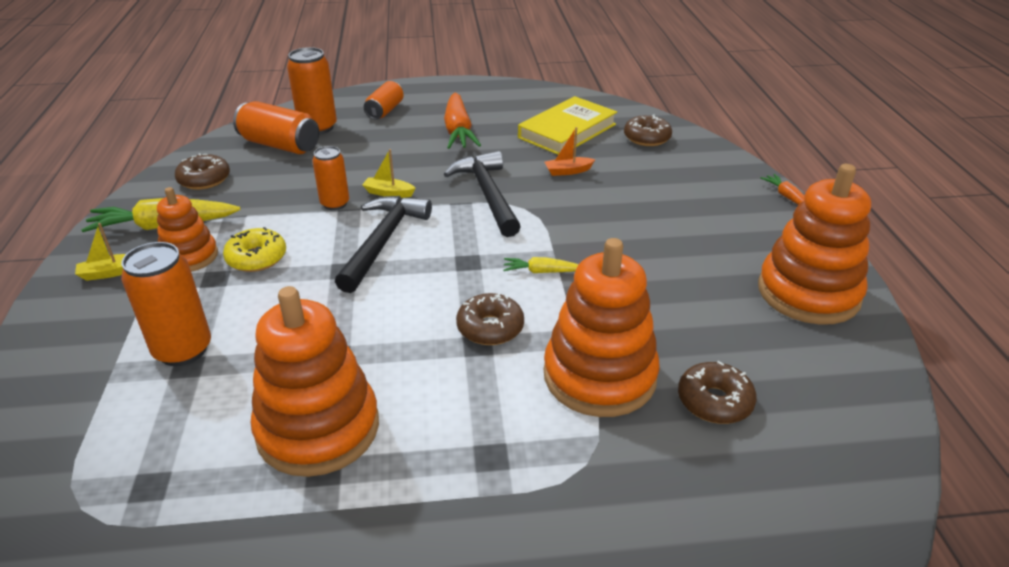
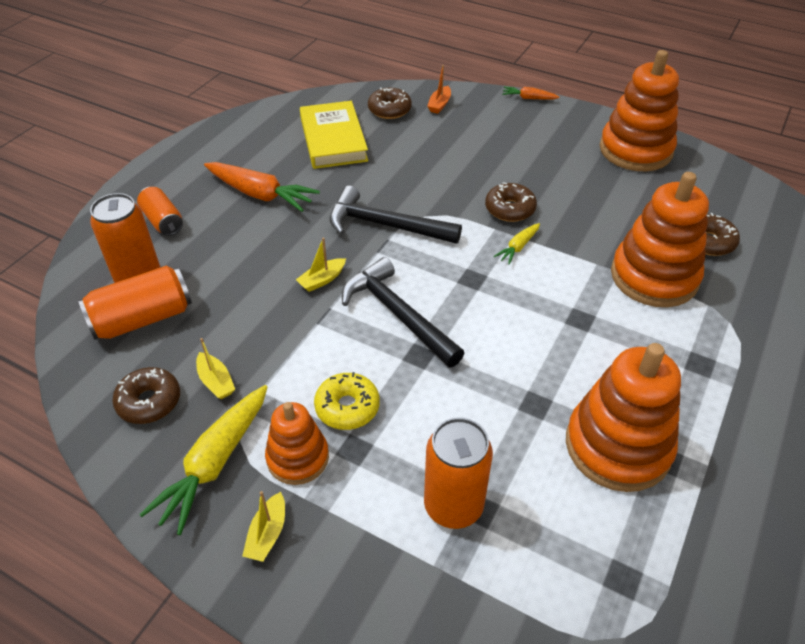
camera: 55 degrees left, 10 degrees up
orange can [312,146,349,210] -> none
brown donut [456,293,524,345] -> brown donut moved to [485,182,537,222]
orange boat [545,127,595,176] -> orange boat moved to [427,65,451,114]
none -> yellow boat [196,338,235,399]

